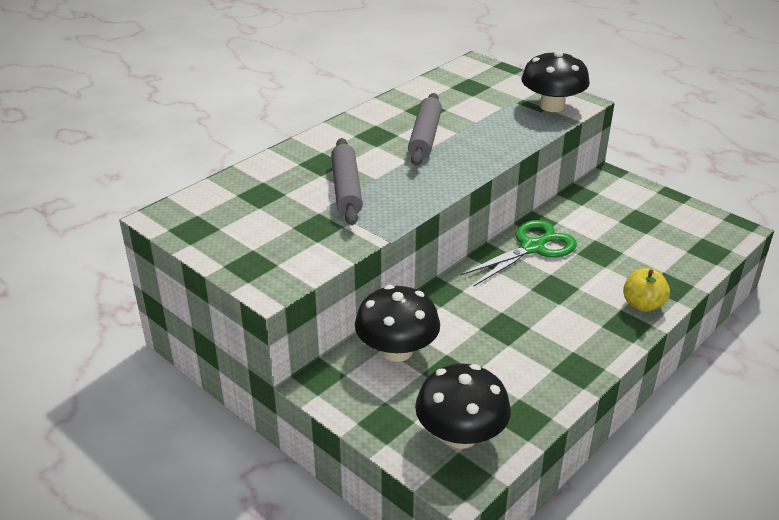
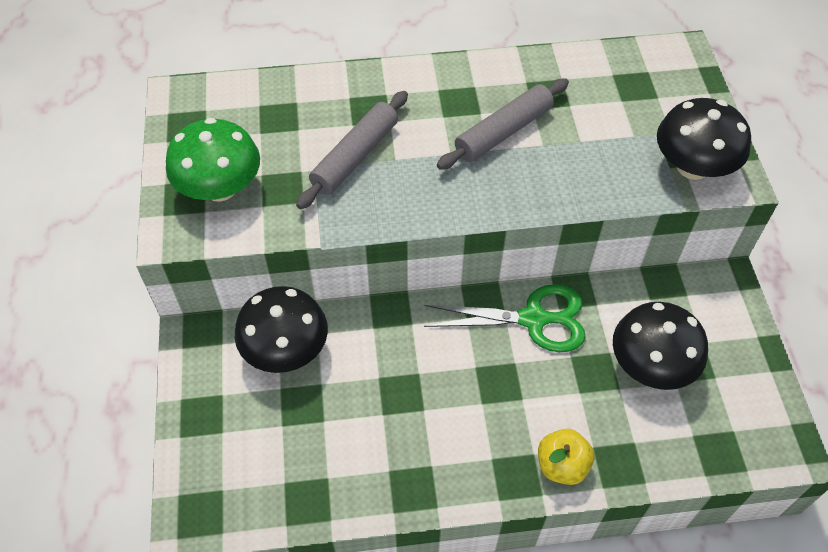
camera: 40 degrees right, 20 degrees up
black mushroom [415,364,511,448] -> black mushroom moved to [613,302,708,390]
none -> green mushroom [166,118,260,202]

